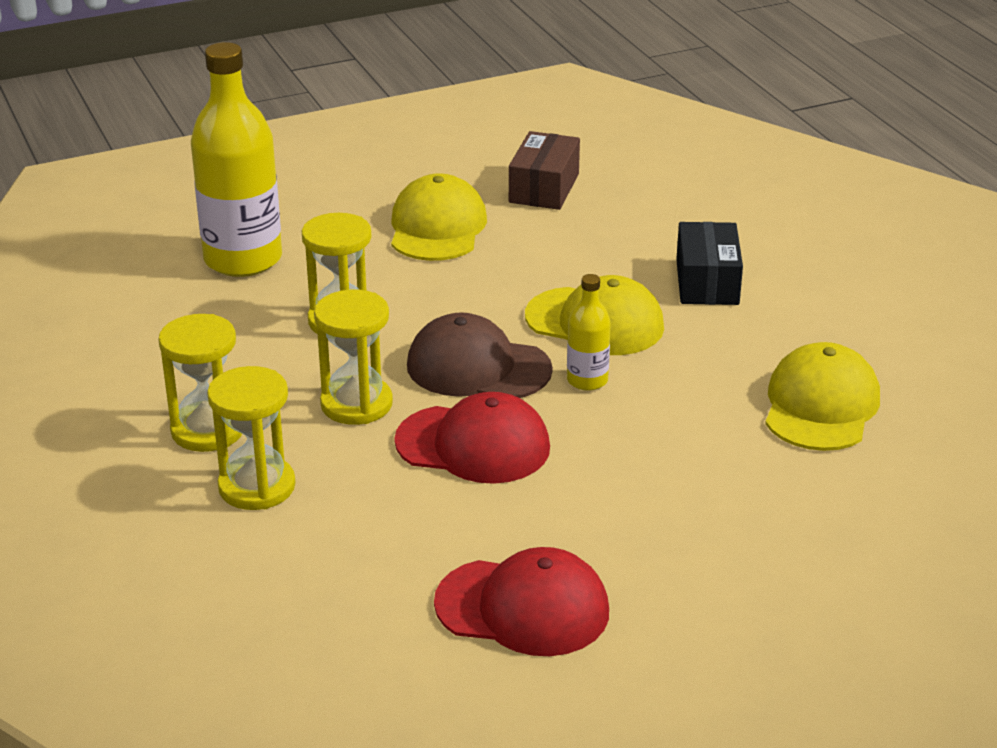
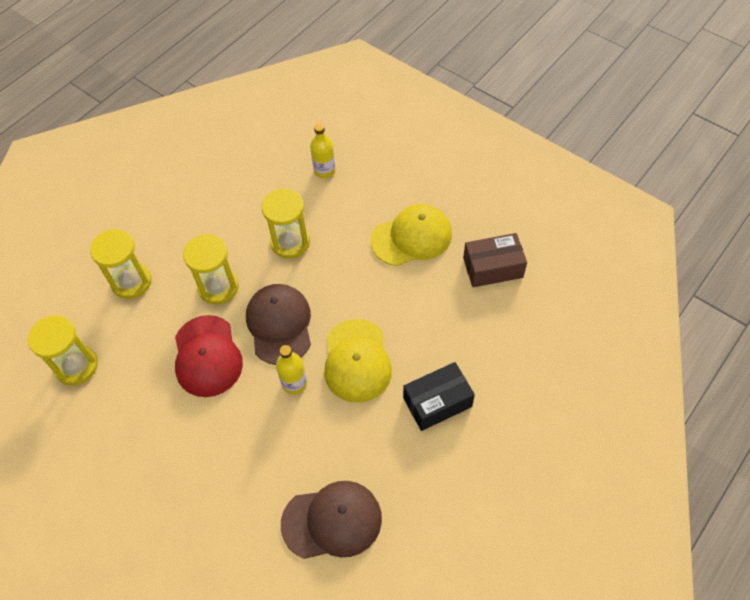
camera: 65 degrees right, 25 degrees up
yellow hourglass [158,314,242,452] -> yellow hourglass moved to [28,315,98,386]
yellow bottle [191,42,282,277] -> yellow bottle [310,124,336,178], size x0.48
red cap [434,547,609,656] -> none
yellow cap [765,342,880,451] -> brown cap [281,481,382,559]

